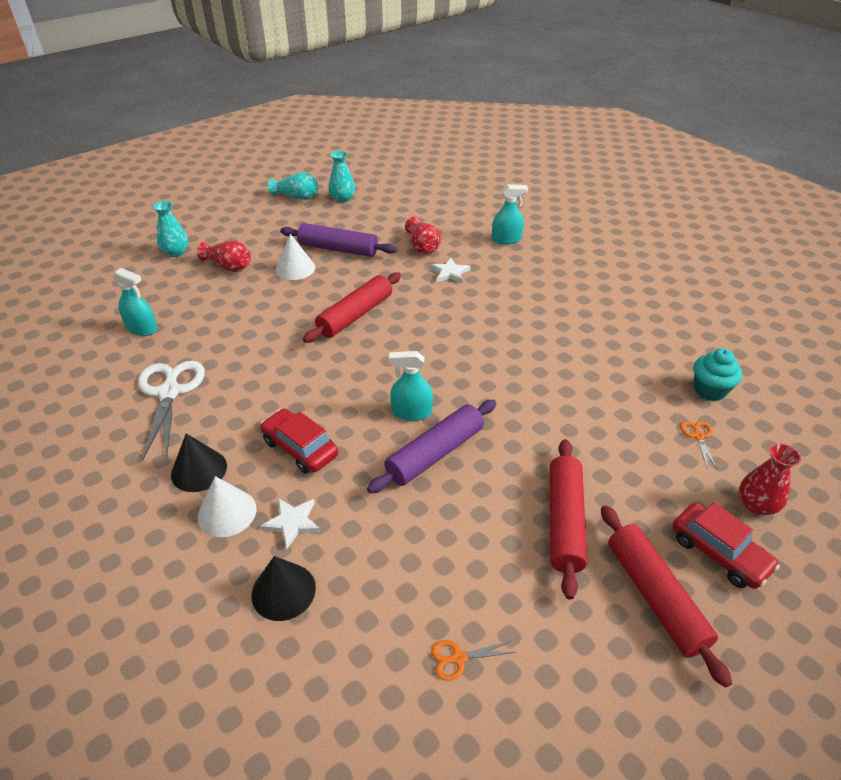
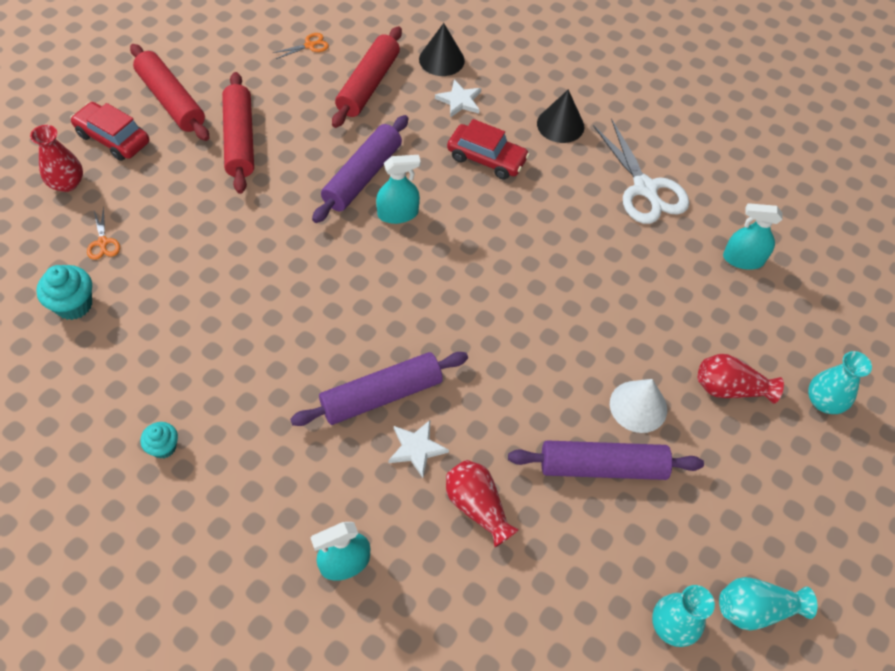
camera: 160 degrees right, 15 degrees up
white cone [198,476,257,537] -> none
red rolling pin [303,272,401,343] -> red rolling pin moved to [332,26,402,128]
none -> turquoise cupcake [140,422,178,459]
none -> purple rolling pin [290,352,468,426]

